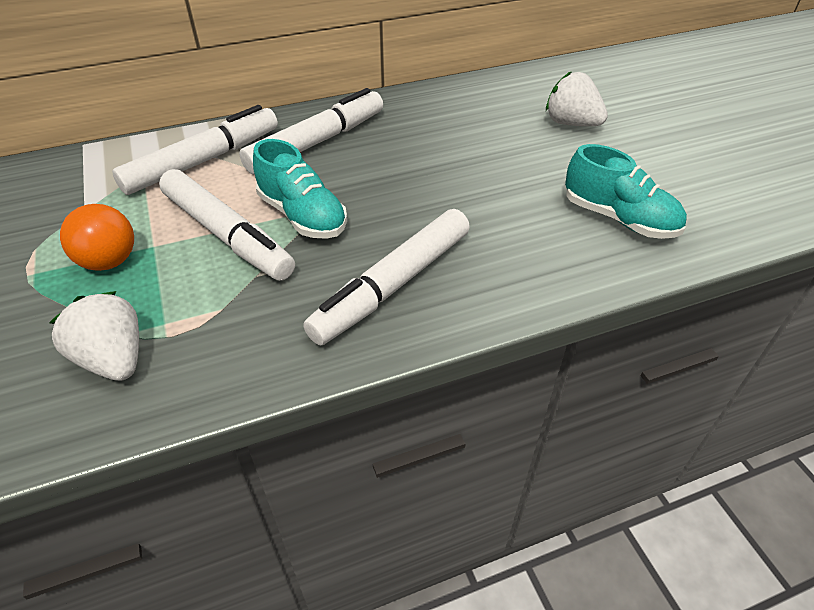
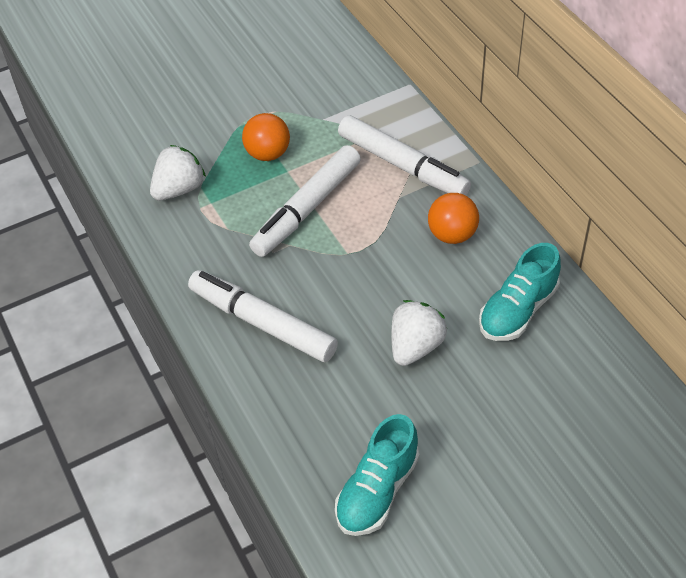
camera: 85 degrees right, 5 degrees up
white marker [239,88,383,174] -> orange ball [428,193,479,244]
turquoise shoe [253,139,347,239] -> turquoise shoe moved to [479,243,561,341]
white strawberry [546,71,608,126] -> white strawberry moved to [391,300,447,366]

